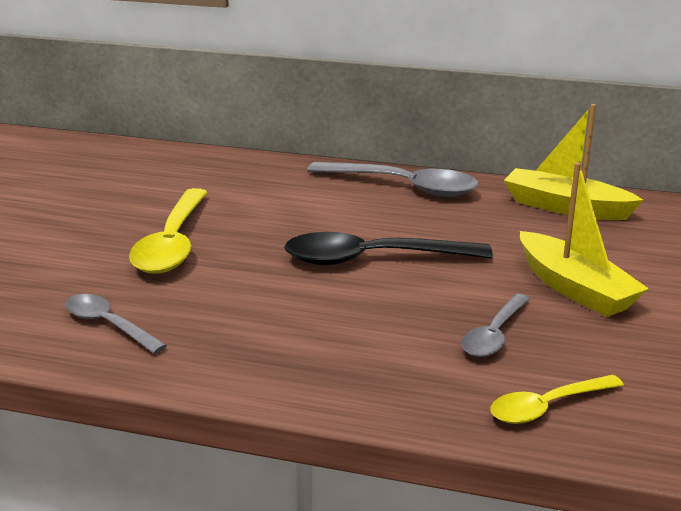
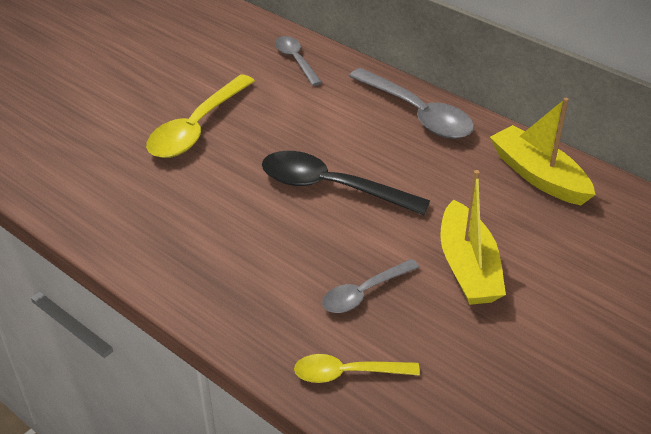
camera: 25 degrees right, 15 degrees up
grey spoon [65,294,167,354] -> grey spoon moved to [275,36,322,86]

